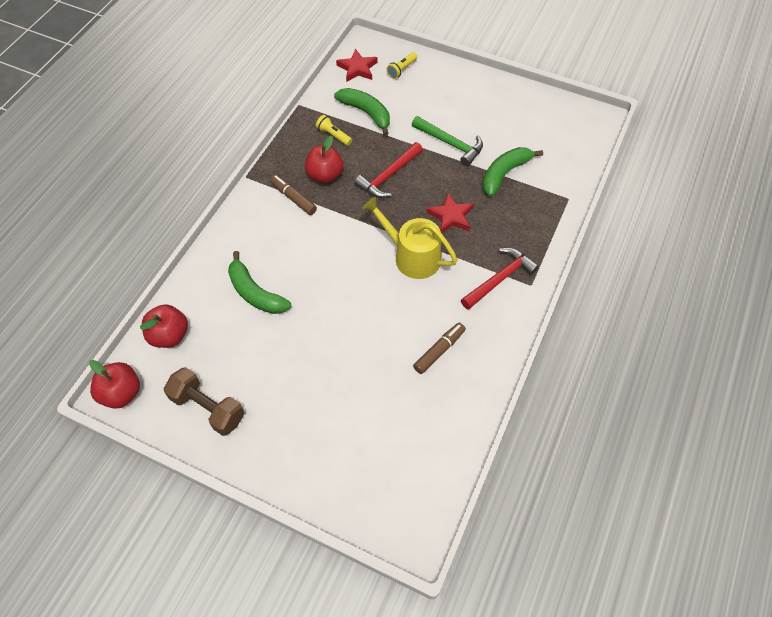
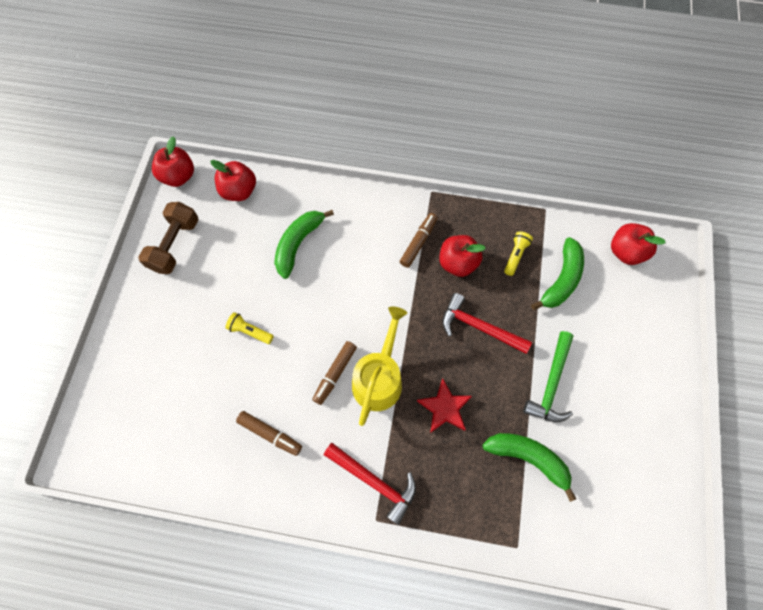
camera: 75 degrees right, 10 degrees up
red star [336,49,378,82] -> red apple [611,223,666,265]
yellow flashlight [386,52,417,79] -> yellow flashlight moved to [226,312,274,344]
none -> brown marker [312,341,357,405]

